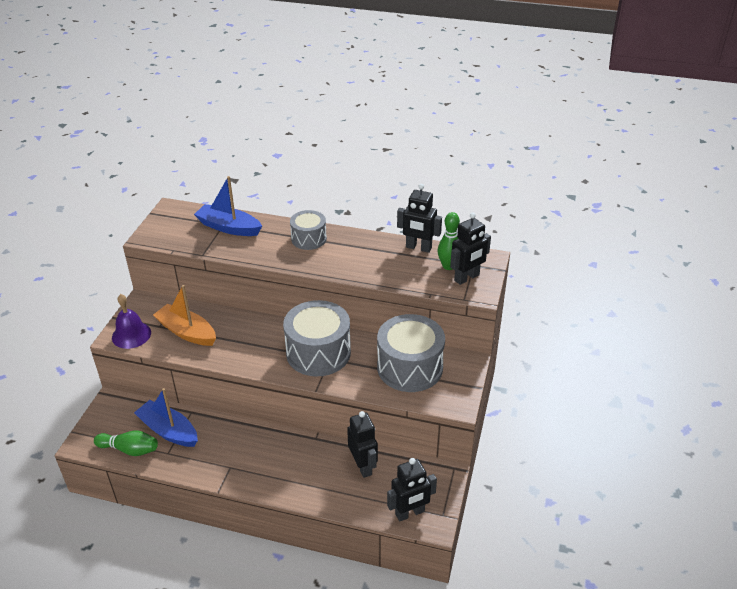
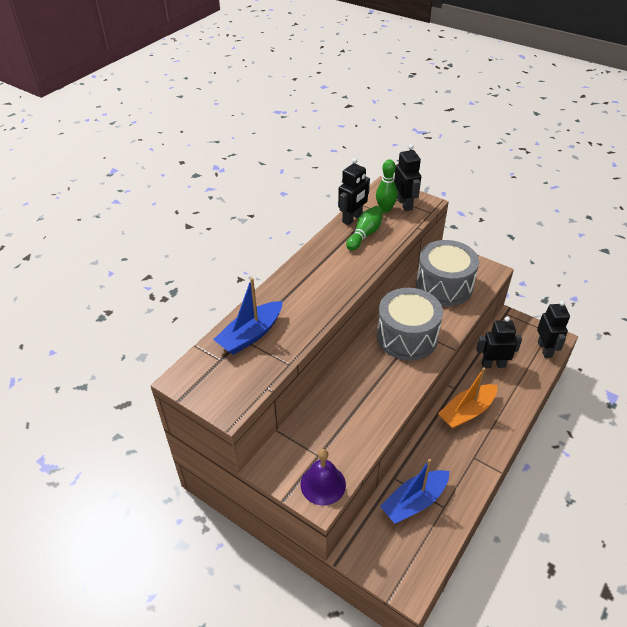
camera: 70 degrees left, 5 degrees up
green bowling pin [94,430,158,456] -> green bowling pin moved to [346,206,383,251]
orange boat [153,285,216,346] -> orange boat moved to [438,368,497,429]
grey drum [290,210,327,250] -> none

